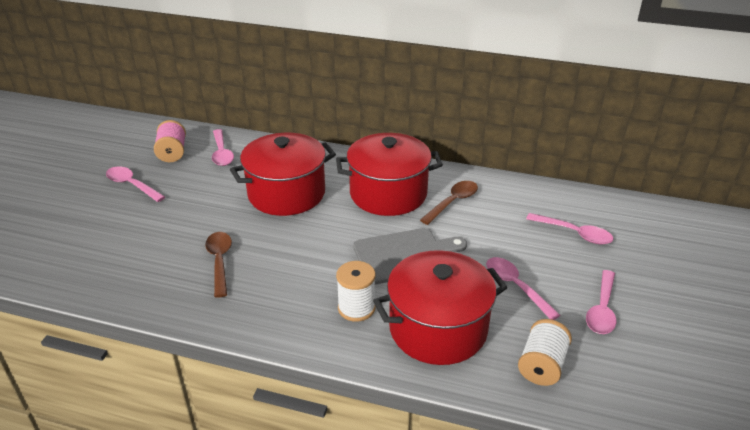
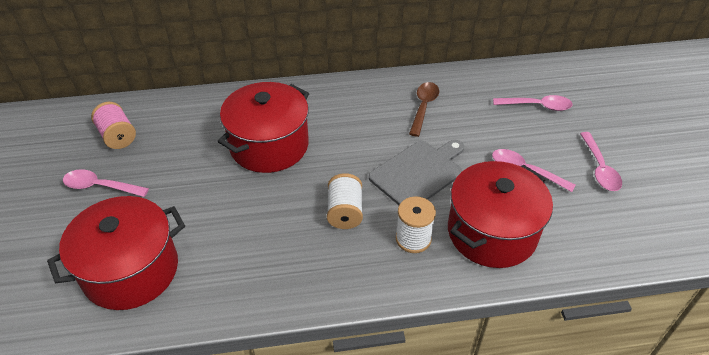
camera: 25 degrees left, 10 degrees up
brown spoon [205,232,232,297] -> none
pink spoon [212,129,234,166] -> none
red pot [336,133,443,216] -> red pot moved to [47,196,185,310]
white spool [518,319,572,386] -> white spool moved to [327,173,363,229]

